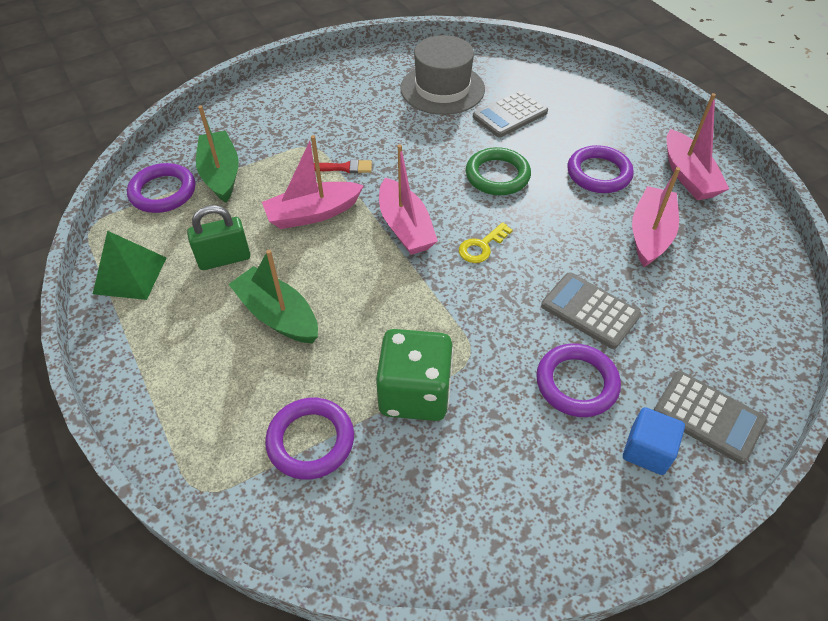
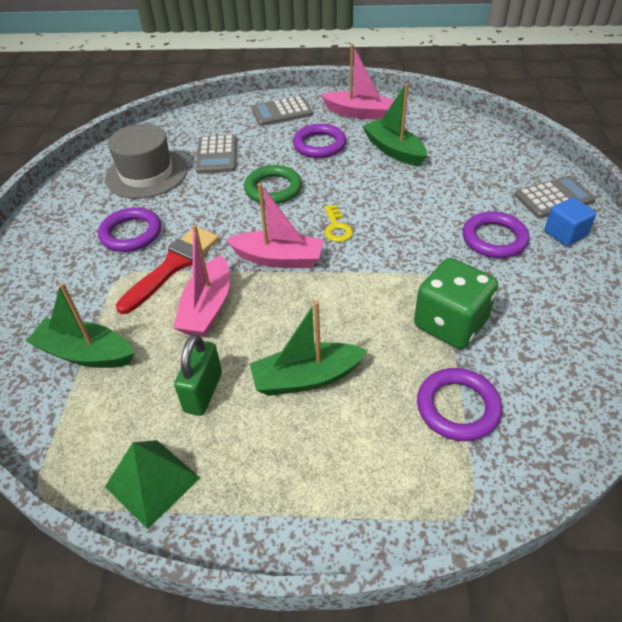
camera: 55 degrees left, 5 degrees down
purple ring [127,163,195,213] -> purple ring moved to [98,207,161,252]
red brush [314,159,372,173] -> red brush [116,227,219,314], size x1.95
grey calculator [541,272,641,349] -> grey calculator moved to [251,96,313,126]
pink boat [632,167,680,267] -> green boat [362,83,427,167]

